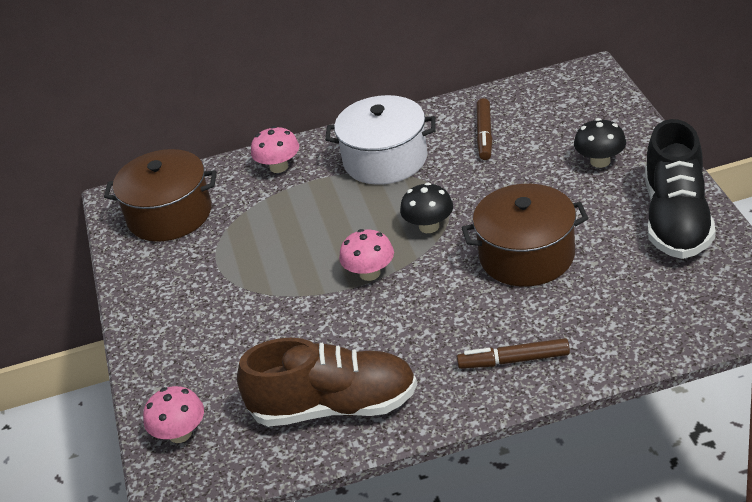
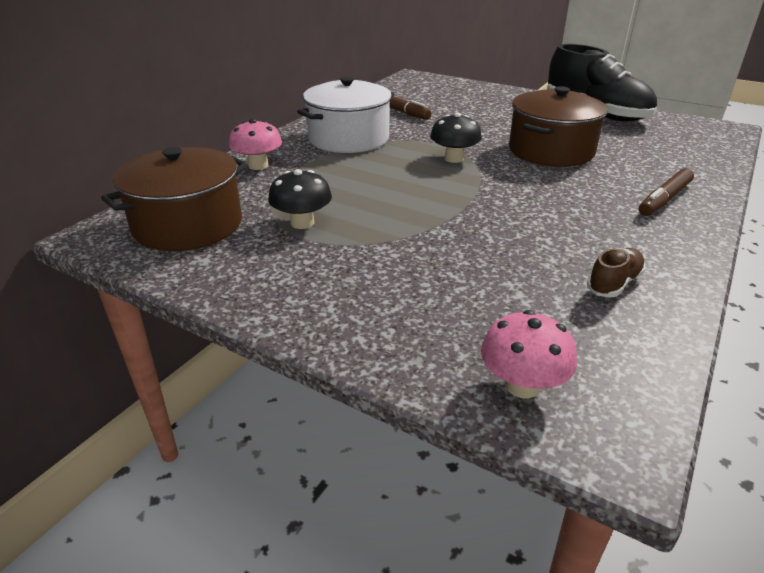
camera: 50 degrees left, 5 degrees down
brown shoe [237,338,417,427] -> brown shoe [587,248,646,298], size x0.43
pink mushroom [339,229,394,281] -> none
black mushroom [574,118,626,168] -> black mushroom moved to [268,169,332,229]

